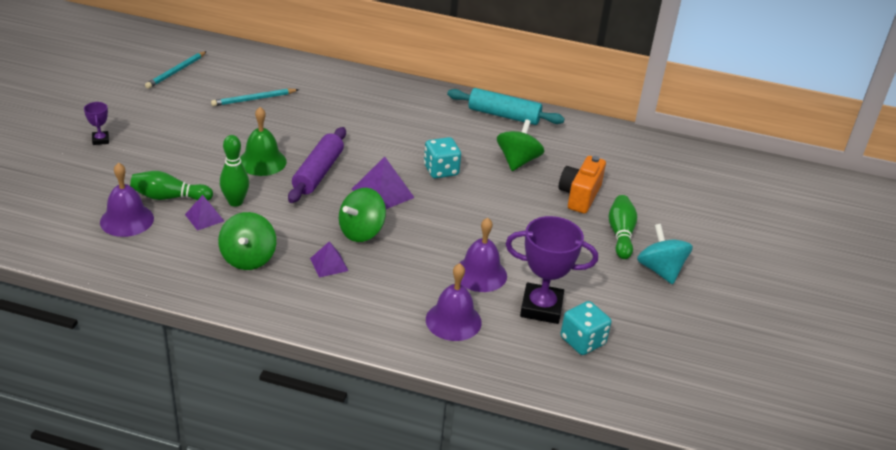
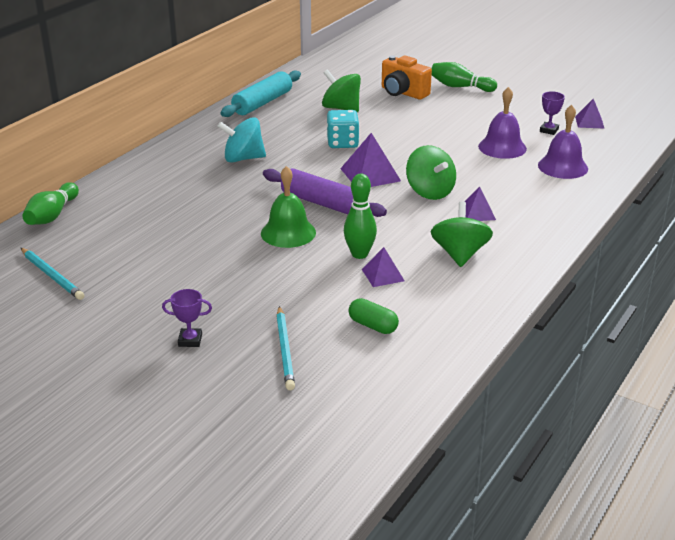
camera: 70 degrees left, 5 degrees down
purple bell [100,162,154,237] -> green capsule [348,298,399,334]
green bowling pin [130,171,213,200] -> green bowling pin moved to [22,182,79,225]
turquoise pencil [211,88,299,106] -> turquoise pencil moved to [276,306,295,390]
green spinning top [218,212,276,270] -> green spinning top turned 105 degrees counterclockwise [431,201,493,267]
purple trophy [506,216,598,324] -> purple trophy [540,91,565,135], size x0.47
turquoise dice [561,301,611,355] -> purple pyramid [575,99,605,129]
turquoise spinning top [637,224,693,284] -> turquoise spinning top moved to [217,117,266,163]

